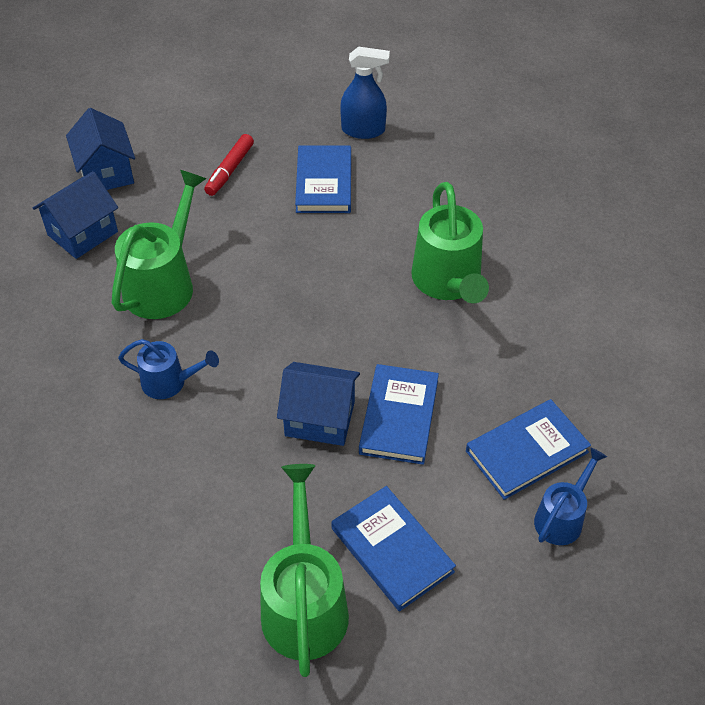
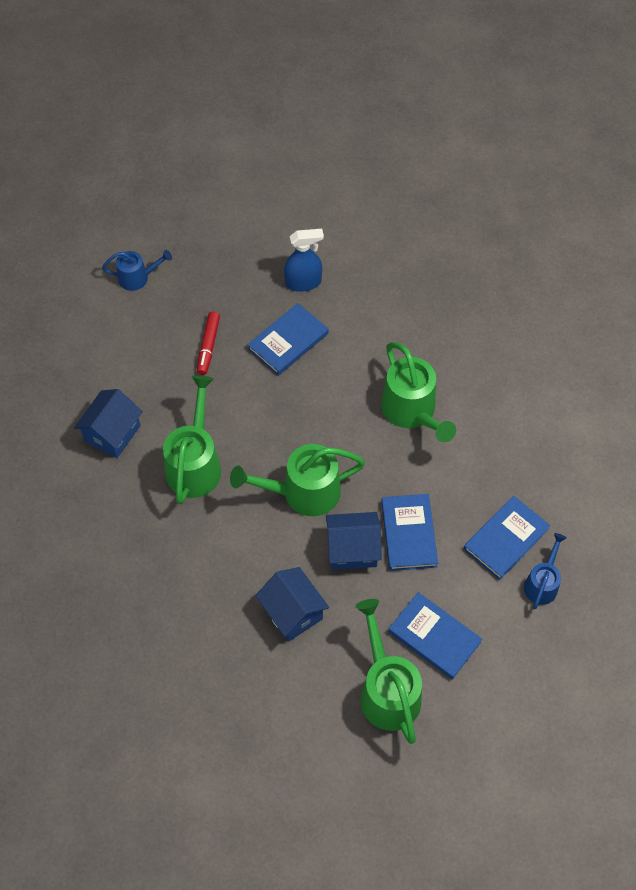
camera: 15 degrees left, 10 degrees up
blue house [66,108,135,190] -> blue house moved to [255,567,329,642]
blue watering can [118,339,219,399] -> blue watering can moved to [102,250,172,291]
blue book [295,145,351,213] -> blue book turned 60 degrees clockwise [248,303,328,376]
none -> green watering can [230,444,365,516]

